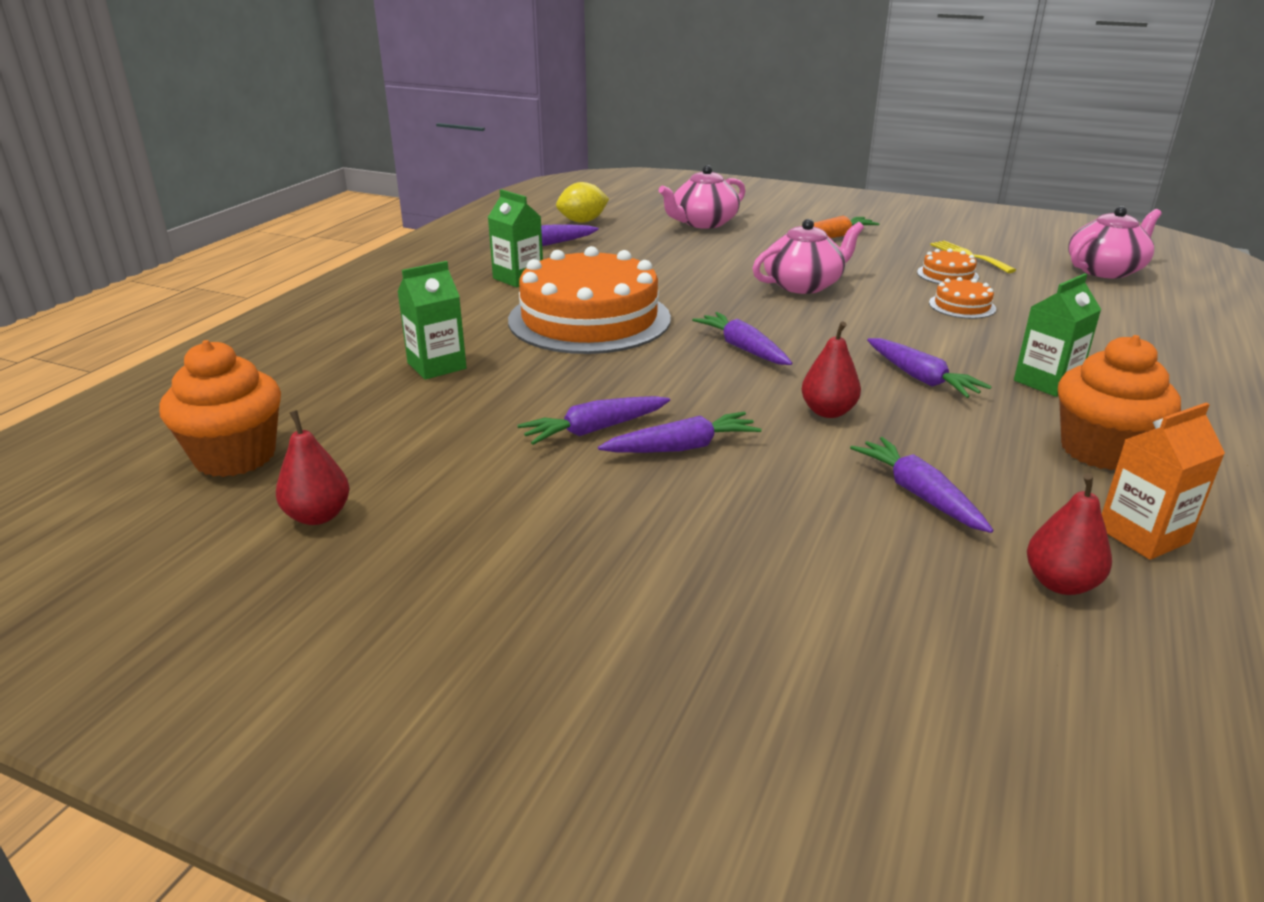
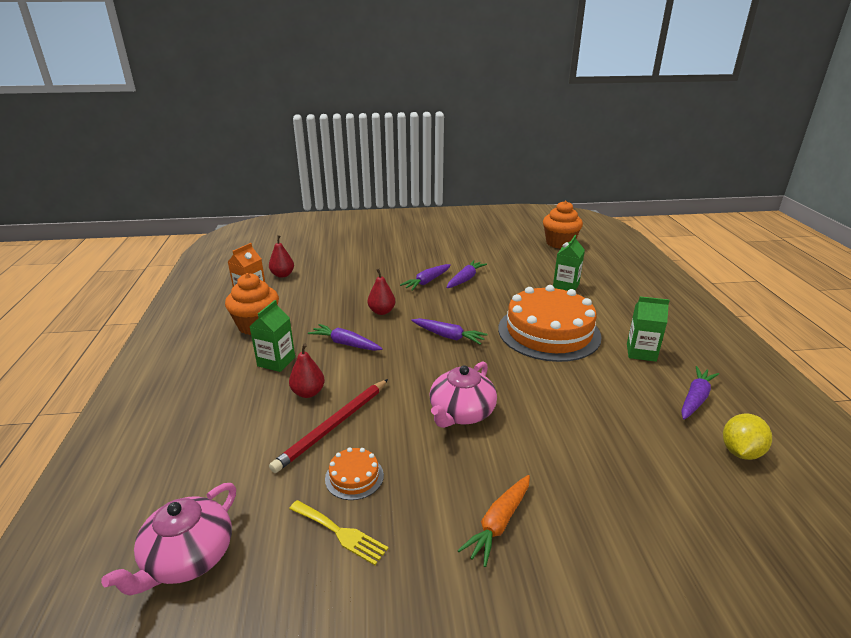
camera: 150 degrees right, 0 degrees up
red pear [276,410,350,525] -> red pear moved to [289,344,325,398]
pink teapot [659,165,745,229] -> none
purple carrot [850,437,994,533] -> none
orange cake [929,277,996,319] -> red pencil [269,379,388,473]

